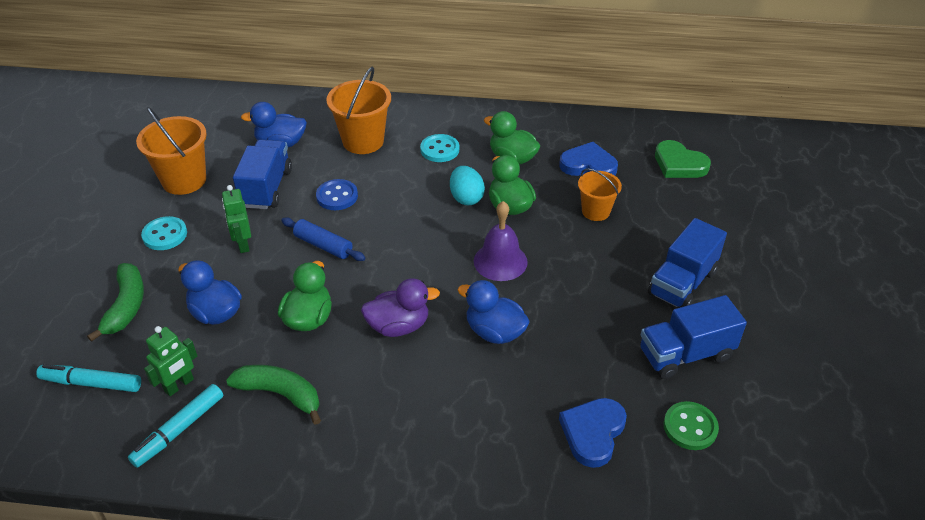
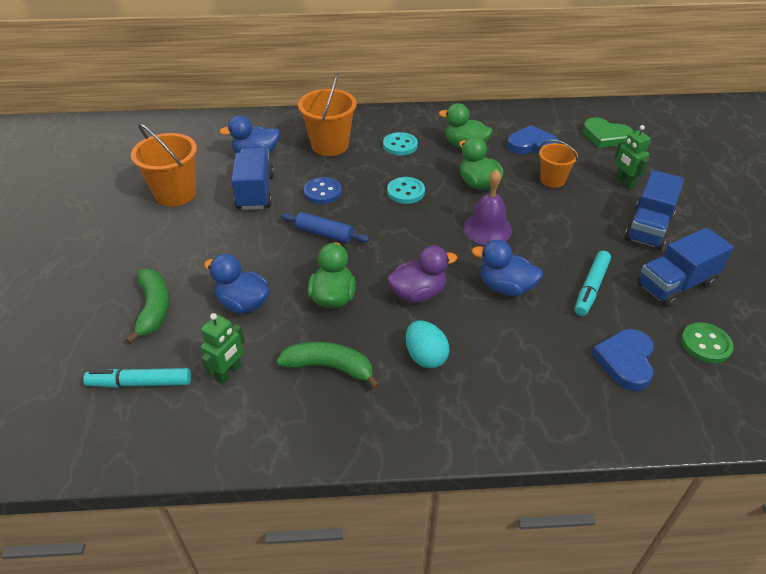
camera: 10 degrees left, 0 degrees up
turquoise marker [128,384,224,468] -> turquoise marker moved to [575,251,611,316]
turquoise button [141,216,187,250] -> turquoise button moved to [387,177,425,204]
green robot [222,185,251,253] -> green robot moved to [615,125,651,189]
turquoise egg [450,166,485,205] -> turquoise egg moved to [406,320,450,369]

